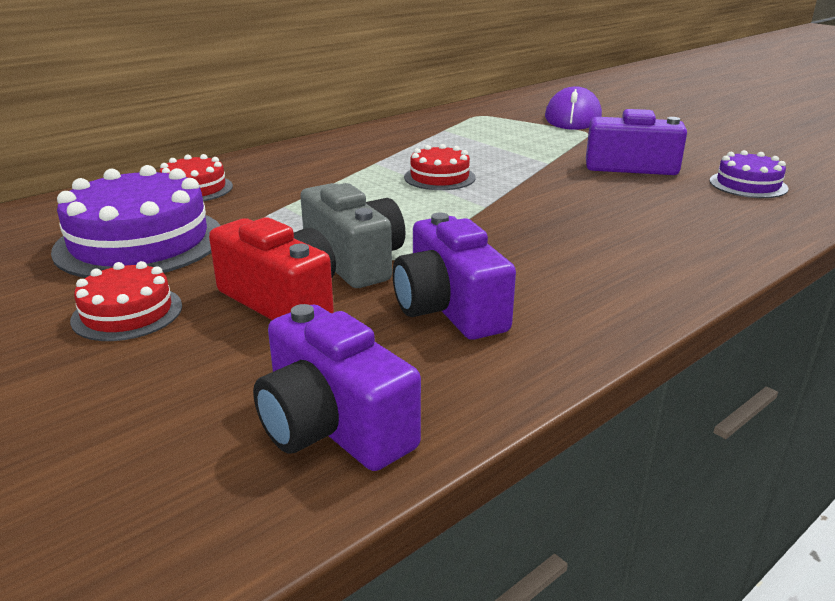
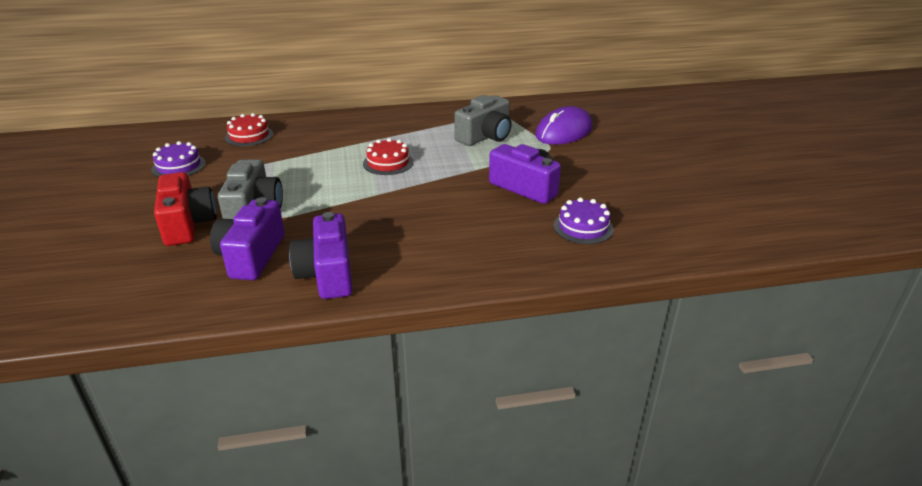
camera: 30 degrees right, 5 degrees up
purple cake [51,165,221,278] -> purple cake [151,141,206,177], size x0.54
red cake [70,261,182,341] -> none
purple camera [253,304,421,471] -> purple camera moved to [289,212,352,299]
none -> grey camera [454,95,512,146]

